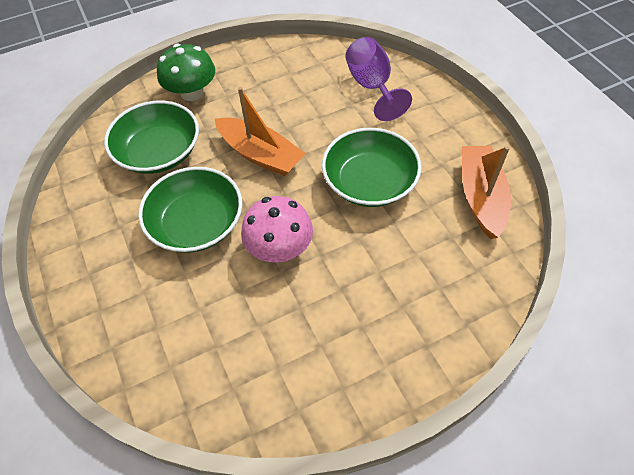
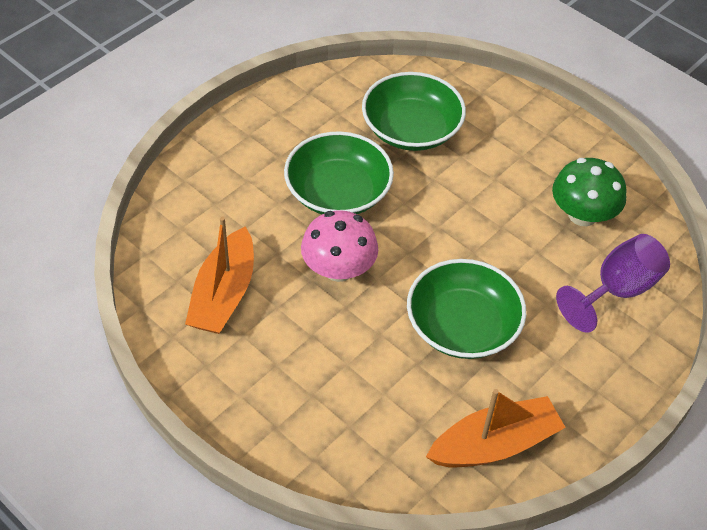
camera: 65 degrees right, 5 degrees down
green mushroom [157,44,215,101] -> green mushroom moved to [552,158,627,226]
orange boat [215,87,306,176] -> orange boat moved to [185,217,254,334]

